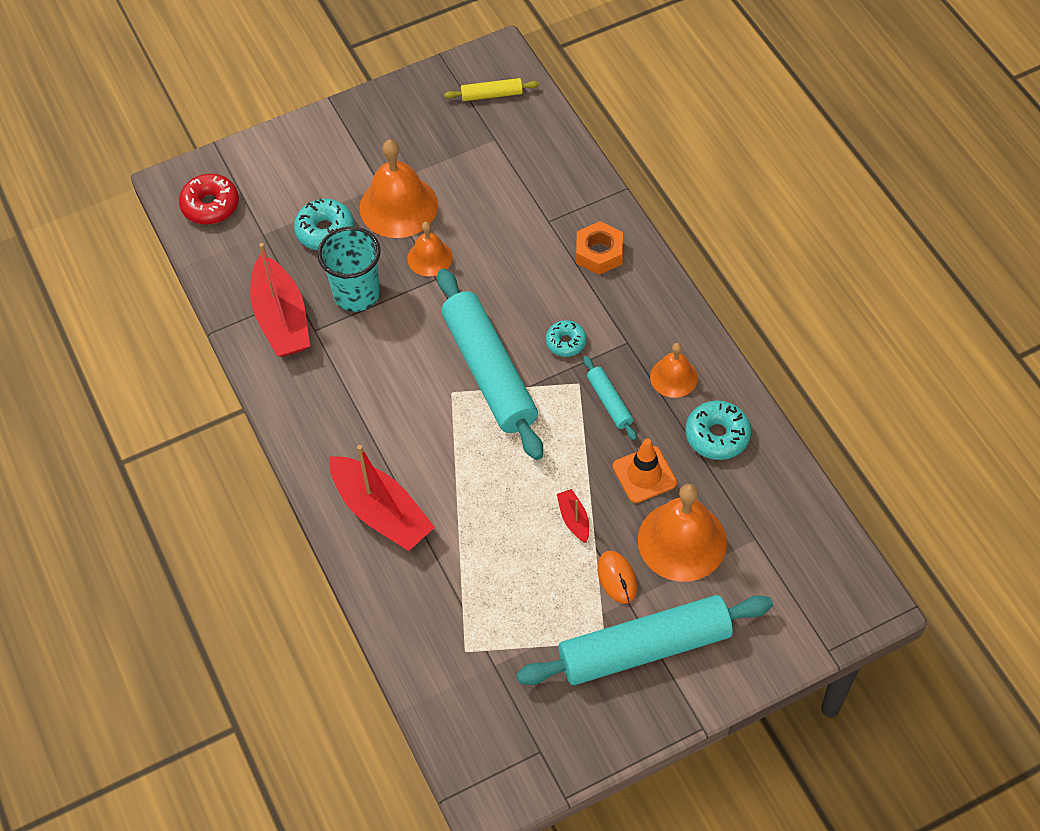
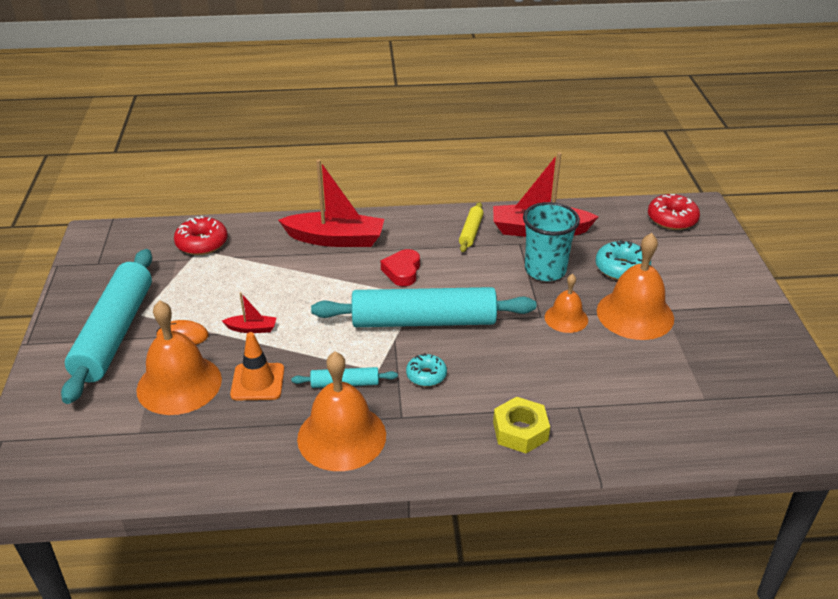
camera: 110 degrees right, 20 degrees down
red boat [329,445,435,551] -> red boat turned 150 degrees counterclockwise [278,159,384,247]
yellow rolling pin [444,78,539,101] -> yellow rolling pin moved to [459,202,484,252]
orange nut [576,221,623,275] -> yellow nut [493,397,550,453]
orange bell [650,343,698,398] -> orange bell [297,351,386,471], size x1.77
turquoise donut [686,400,751,460] -> none
none -> red donut [174,216,228,255]
none -> red heart [381,249,420,286]

